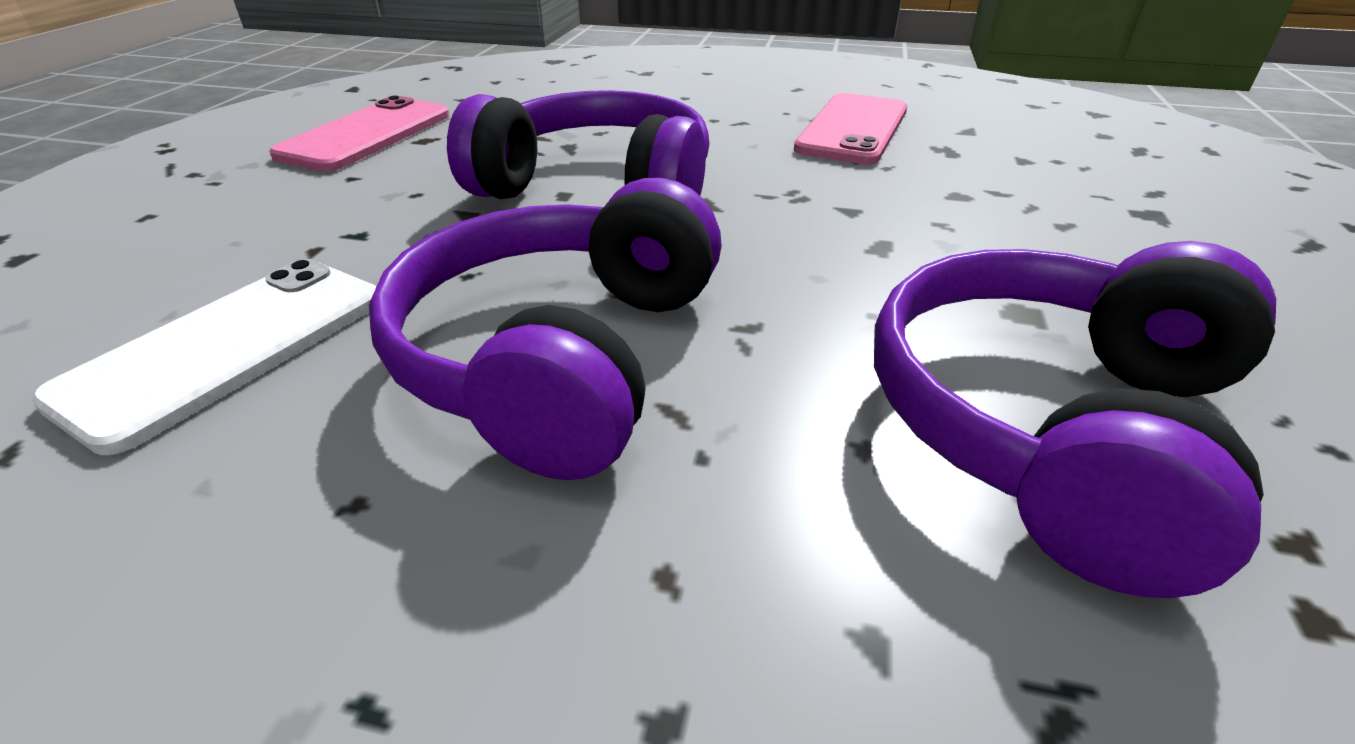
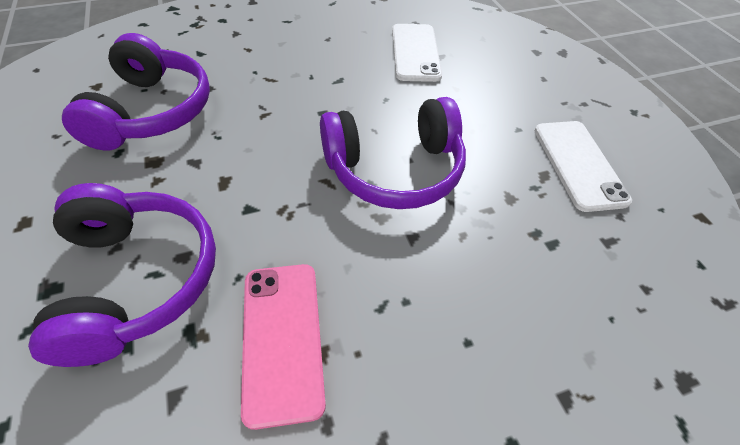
camera: 145 degrees right, 15 degrees up
pink phone [269,96,450,171] -> white phone [535,121,632,212]
purple headphones [369,178,722,480] -> purple headphones moved to [28,183,216,367]

